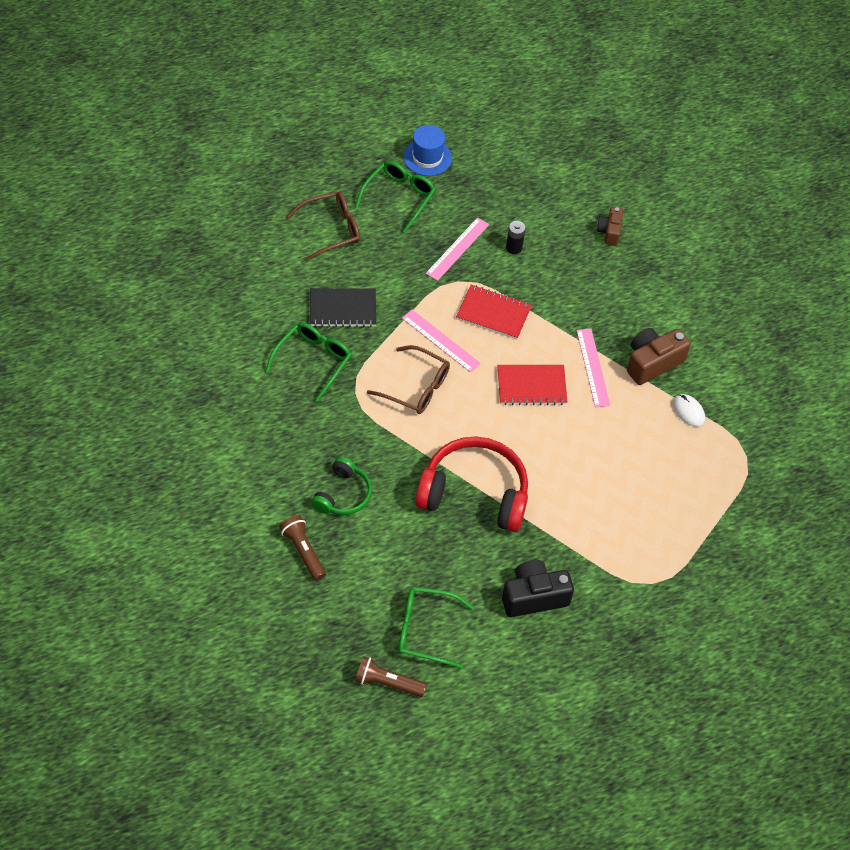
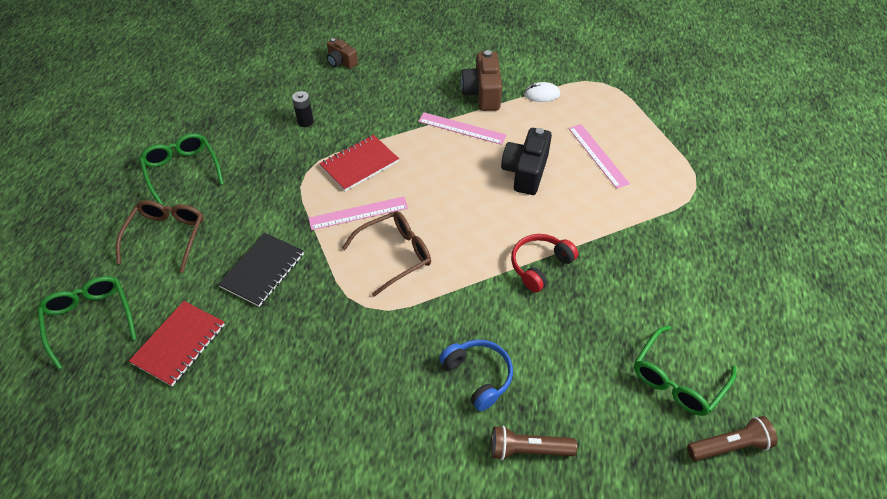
camera: 55 degrees left, 5 degrees down
green glasses [265,322,351,402] -> green glasses moved to [37,276,136,370]
green headphones [311,457,372,515] -> blue headphones [439,340,513,411]
brown flashlight [355,656,427,697] -> brown flashlight turned 150 degrees counterclockwise [687,416,777,461]
blue hat [403,125,452,176] -> none
red headphones [415,436,528,532] -> red headphones [511,234,578,292], size x0.54
pink ruler [426,217,489,281] -> pink ruler moved to [569,124,630,189]
red notebook [497,365,567,405] -> red notebook moved to [129,301,225,386]
black camera [502,560,574,617] -> black camera moved to [501,128,552,195]

